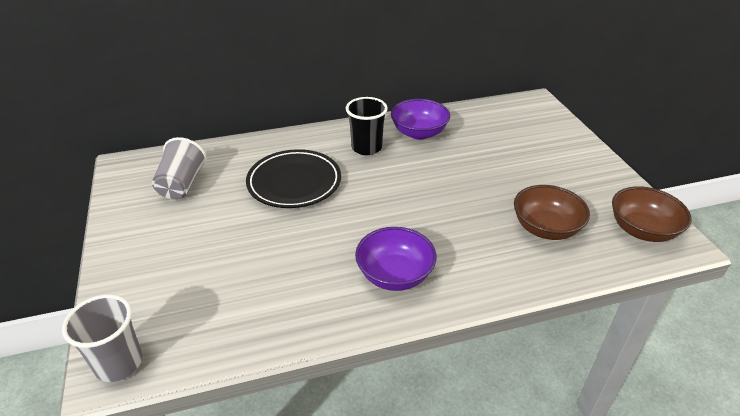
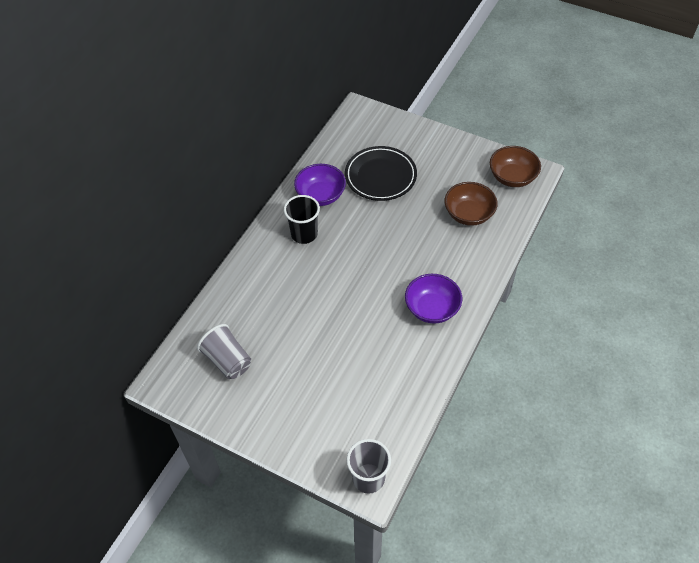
camera: 45 degrees left, 15 degrees up
black plate [246,149,341,208] -> black plate moved to [345,146,417,201]

